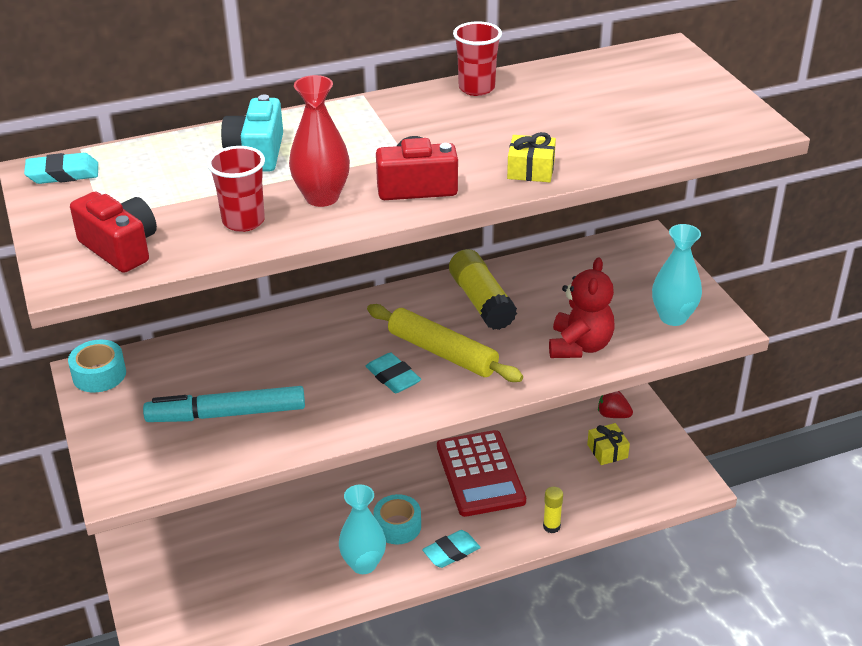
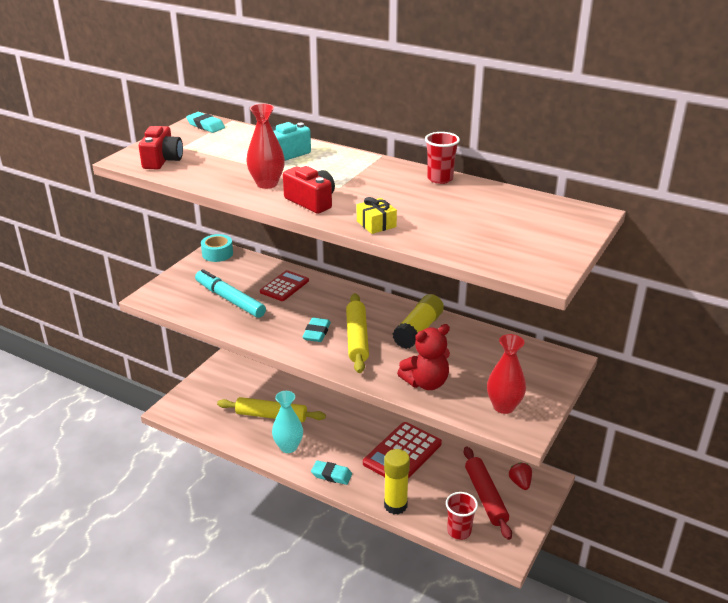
camera: 50 degrees right, 5 degrees down
red cup [207,146,265,232] -> red cup moved to [446,492,478,540]
turquoise tape [373,494,421,544] -> none
yellow glue stick [543,487,563,533] -> yellow glue stick [384,449,410,514], size x1.84
yellow gift [587,423,630,465] -> red rolling pin [464,447,512,540]
turquoise vase [652,224,702,326] -> red vase [487,334,526,414]
none -> yellow rolling pin [217,397,326,422]
none -> red calculator [260,270,309,301]

